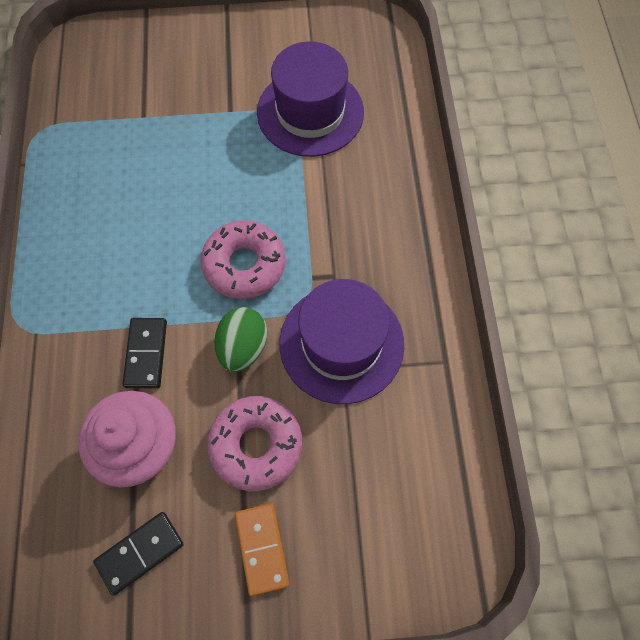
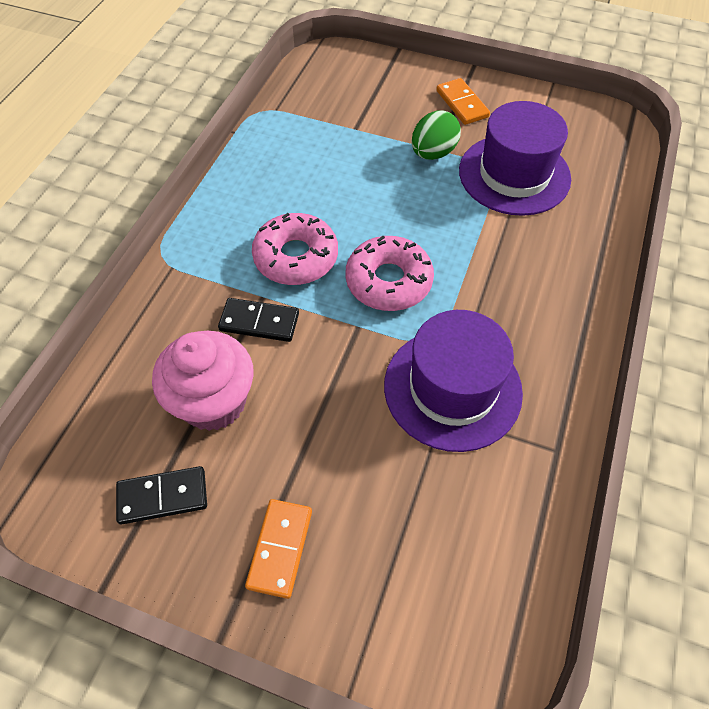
camera: 25 degrees right, 10 degrees down
black domino [123,318,167,388] -> black domino turned 75 degrees clockwise [218,298,299,342]
pink donut [207,396,302,491] -> pink donut moved to [252,213,338,285]
green egg [214,307,267,372] -> green egg moved to [411,110,461,160]
none -> orange domino [436,78,490,125]

